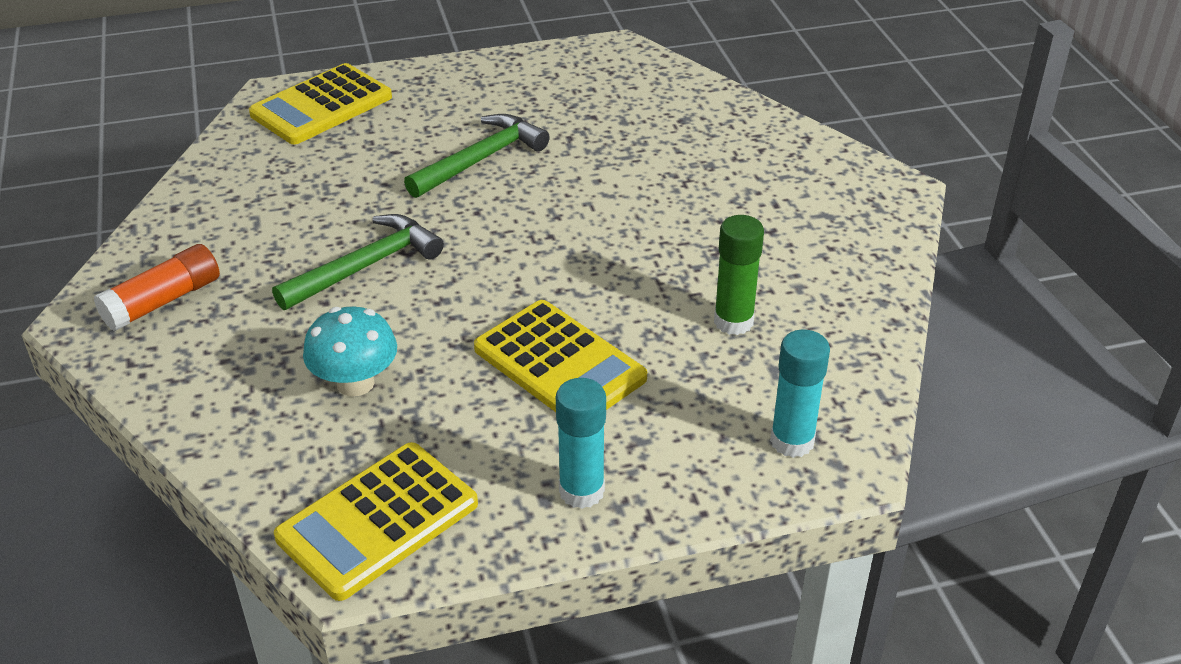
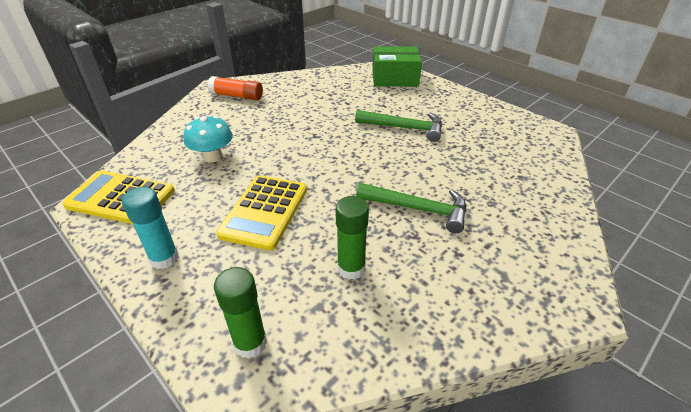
camera: 60 degrees right, 0 degrees up
yellow calculator [249,63,392,144] -> green box [372,46,422,87]
green hammer [272,214,444,310] -> green hammer moved to [356,183,467,233]
turquoise glue stick [770,330,830,458] -> green glue stick [214,267,267,358]

